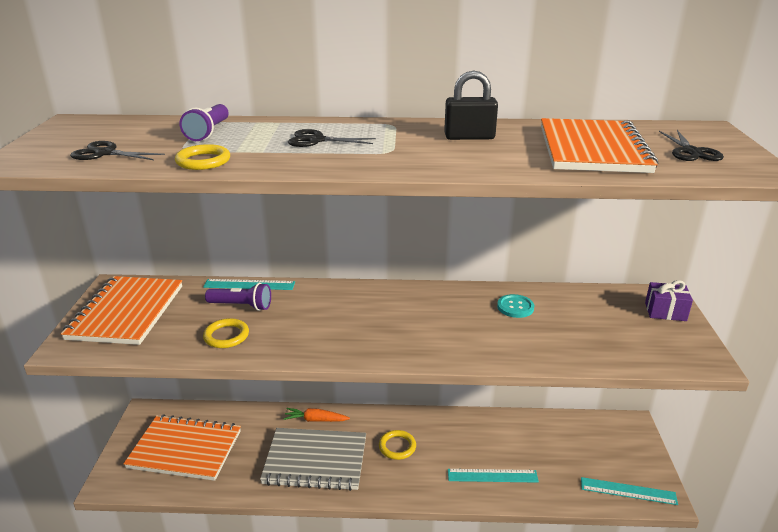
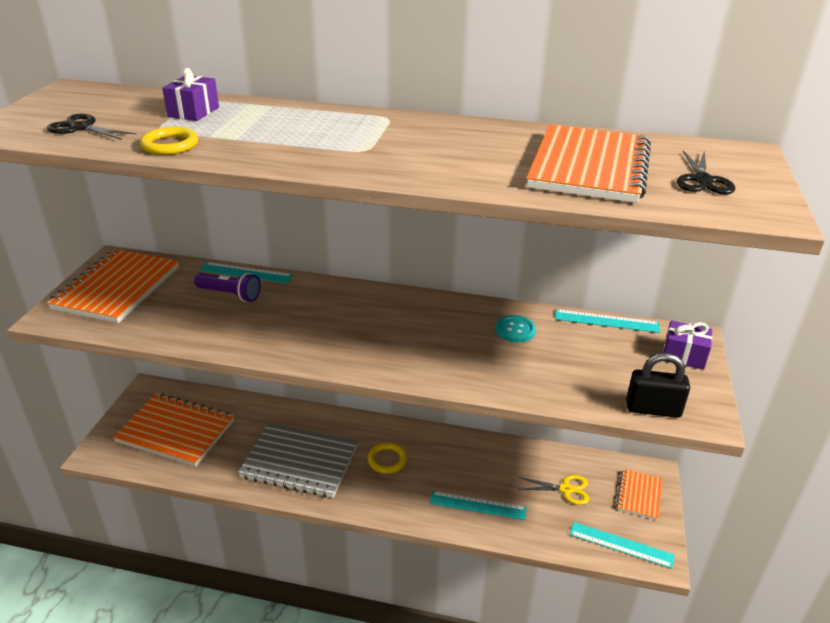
camera: 10 degrees right, 5 degrees up
purple flashlight [179,104,229,141] -> purple gift [162,68,219,121]
yellow ring [203,318,249,348] -> none
orange carrot [283,408,350,422] -> none
black scissors [288,129,376,147] -> none
black padlock [444,71,498,140] -> black padlock moved to [626,353,690,418]
none -> yellow scissors [517,475,589,505]
none -> turquoise ruler [555,309,660,333]
none -> orange notebook [616,469,662,520]

